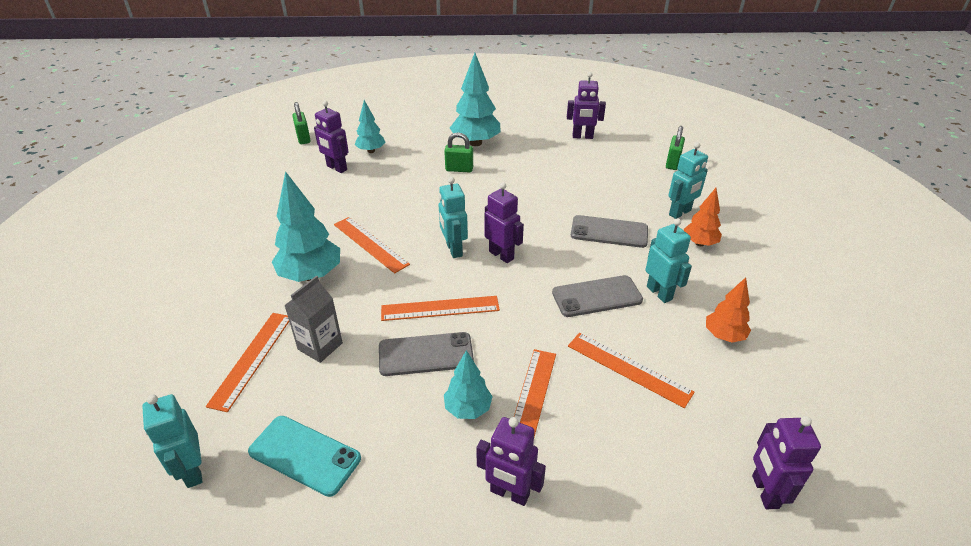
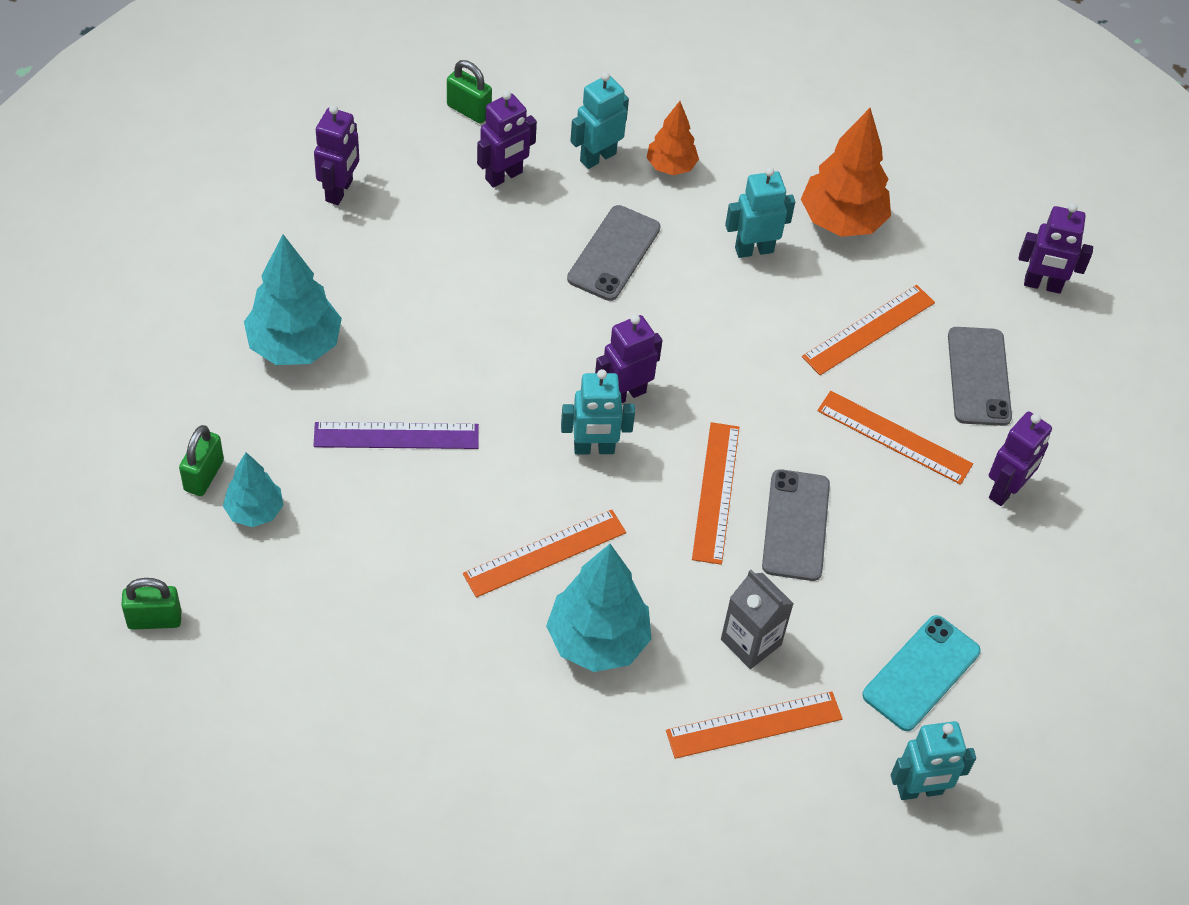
camera: 80 degrees left, 15 degrees up
orange ruler [206,313,289,412] -> orange ruler turned 45 degrees counterclockwise [666,692,843,759]
purple robot [314,101,349,173] -> purple robot moved to [477,91,537,187]
green padlock [444,132,473,172] -> green padlock moved to [179,425,224,496]
turquoise tree [444,350,493,419] -> none
grey phone [552,275,643,317] -> grey phone moved to [948,327,1012,426]
turquoise robot [668,142,708,219] -> turquoise robot turned 105 degrees counterclockwise [570,72,629,169]
orange tree [706,277,751,343] -> orange tree [801,108,891,237], size x1.70
none -> purple ruler [314,422,479,449]

